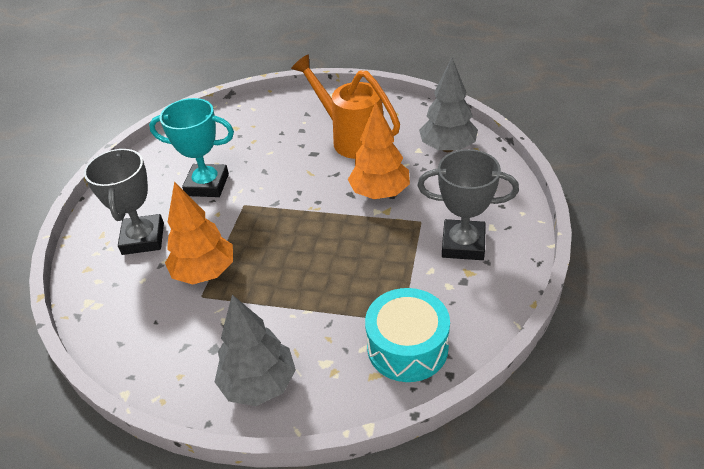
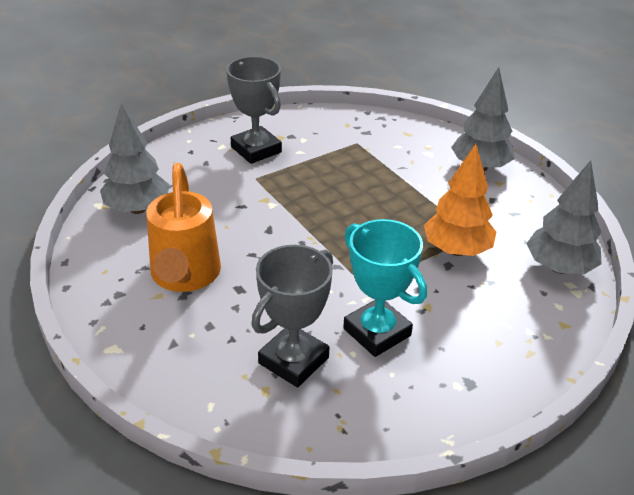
camera: 140 degrees left, 5 degrees down
grey trophy [84,148,164,255] -> grey trophy moved to [251,245,333,387]
orange tree [348,101,410,199] -> none
turquoise drum [365,288,450,382] -> none
none -> grey tree [526,160,602,274]

